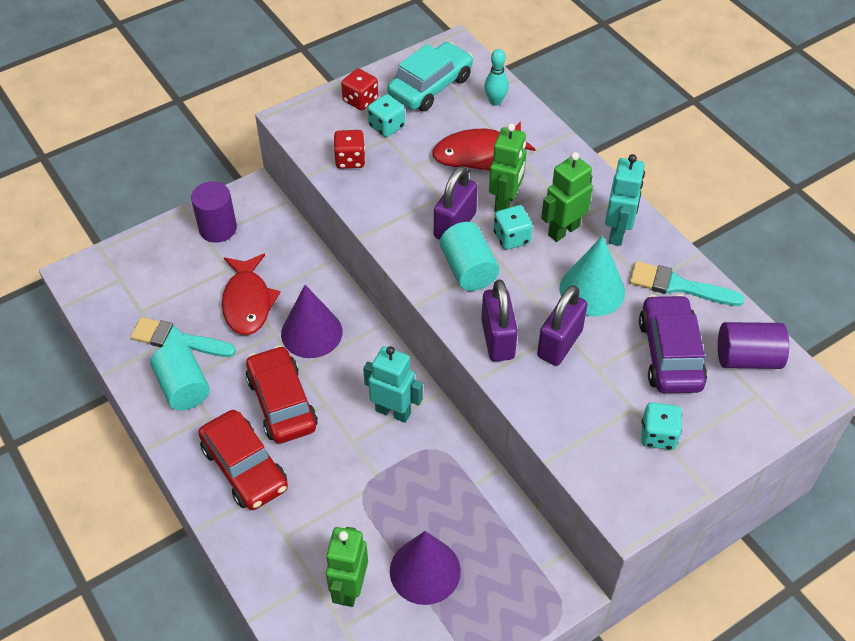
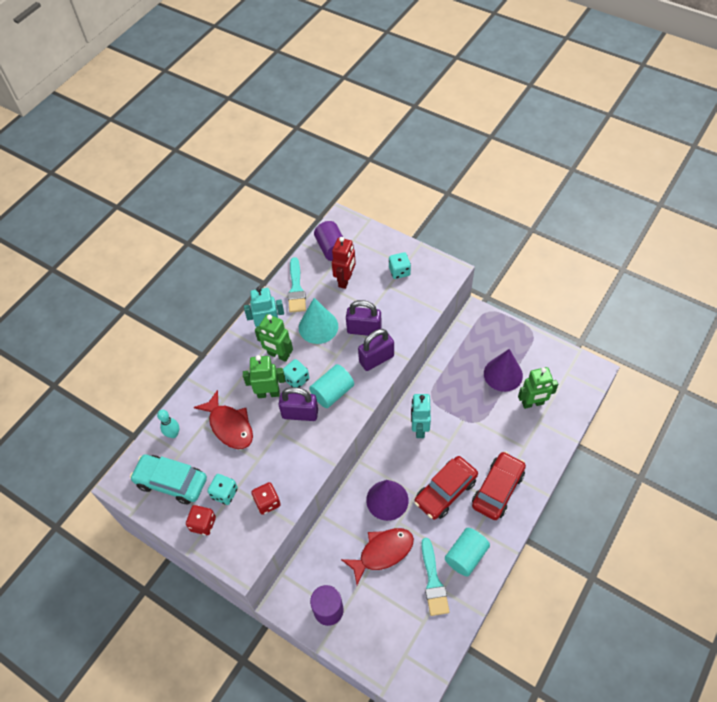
camera: 110 degrees left, 5 degrees up
purple car [639,294,707,393] -> red robot [332,237,356,289]

